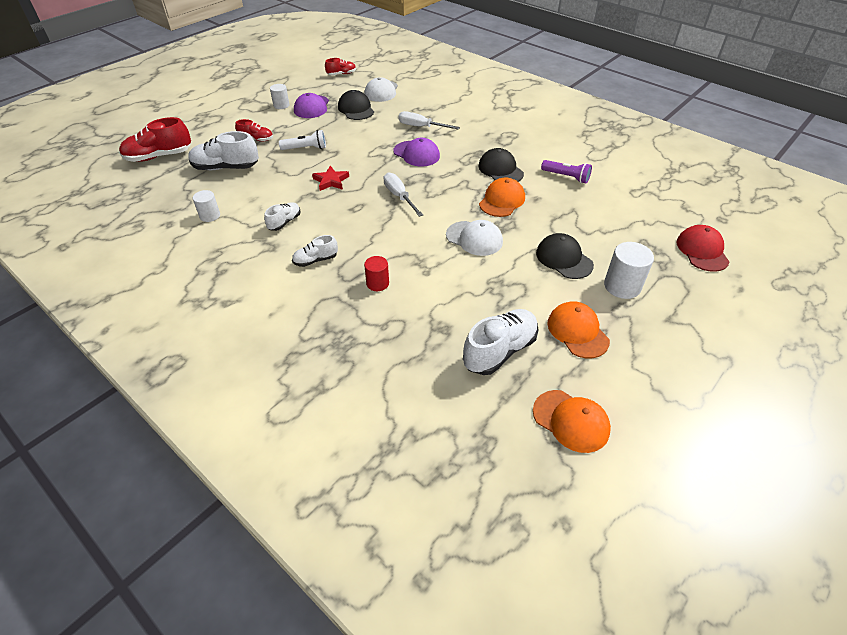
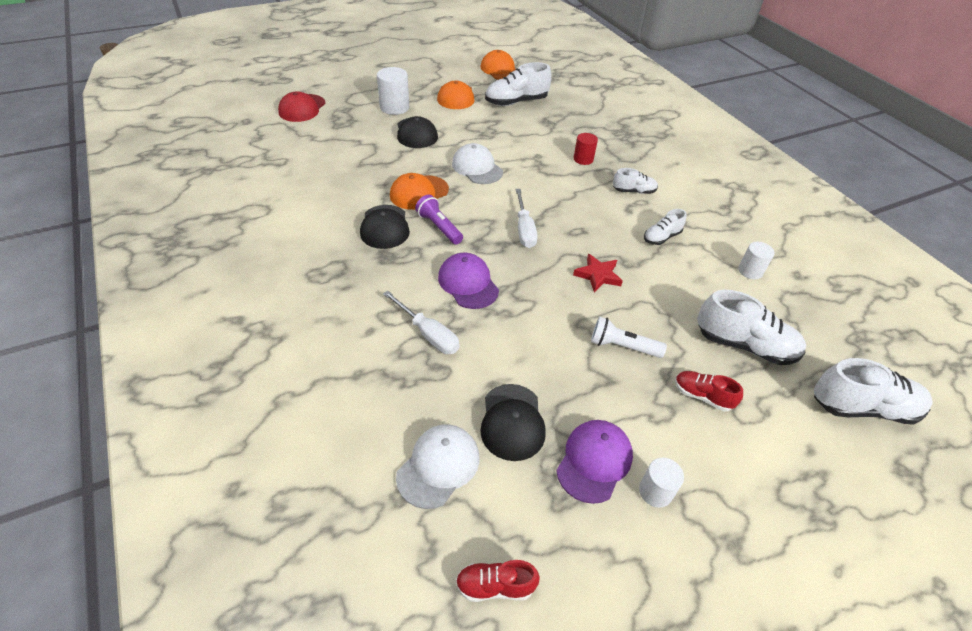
camera: 160 degrees left, 0 degrees up
red shoe [119,117,191,162] -> white shoe [814,358,933,425]
purple flashlight [541,160,592,184] -> purple flashlight moved to [415,195,463,244]

